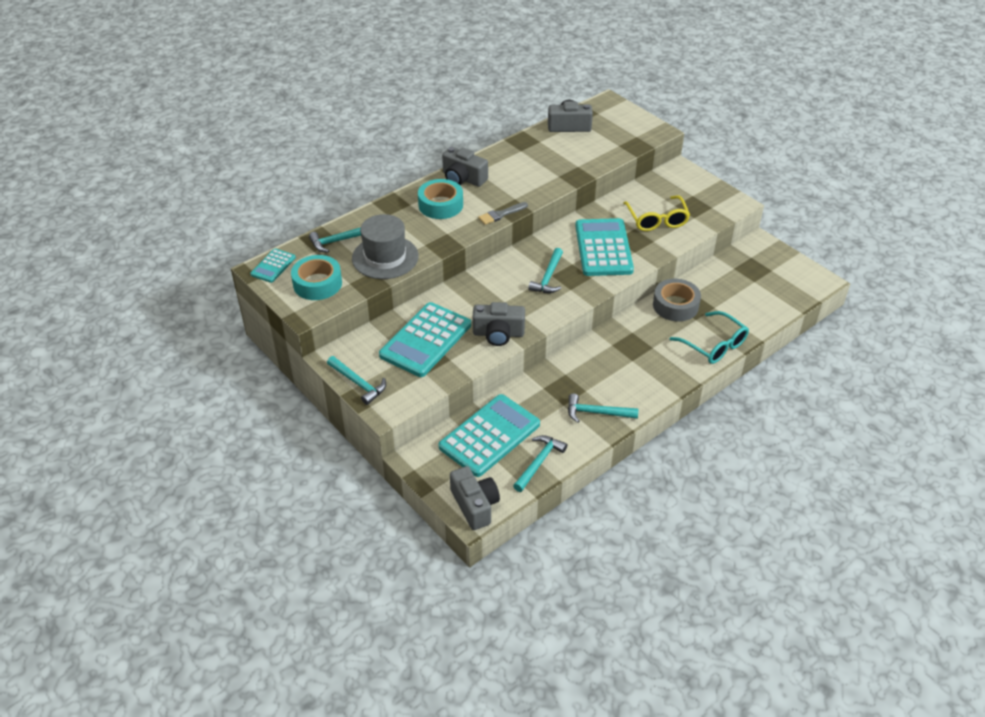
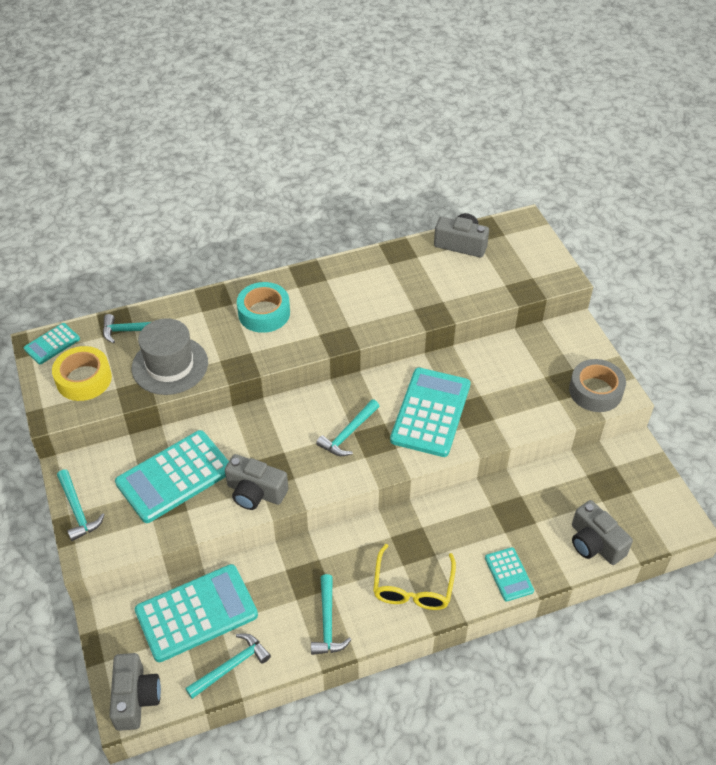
camera: 20 degrees right, 5 degrees up
turquoise tape [291,255,342,300] -> yellow tape [52,346,112,401]
grey camera [442,147,488,187] -> grey camera moved to [572,500,633,565]
grey brush [478,202,528,225] -> none
turquoise hammer [568,393,639,423] -> turquoise hammer turned 120 degrees counterclockwise [311,574,351,655]
yellow glasses [623,195,690,231] -> yellow glasses moved to [373,544,456,610]
grey tape [653,279,701,321] -> grey tape moved to [569,359,626,412]
turquoise glasses [670,311,749,364] -> turquoise calculator [485,547,534,602]

